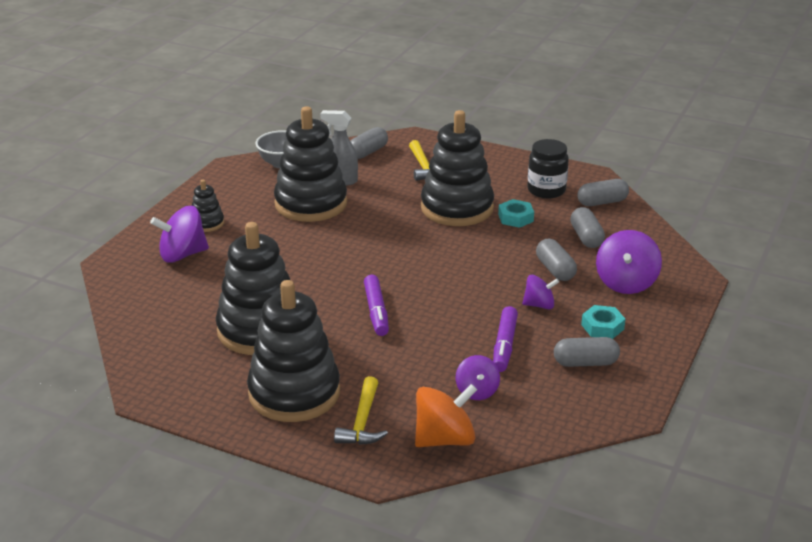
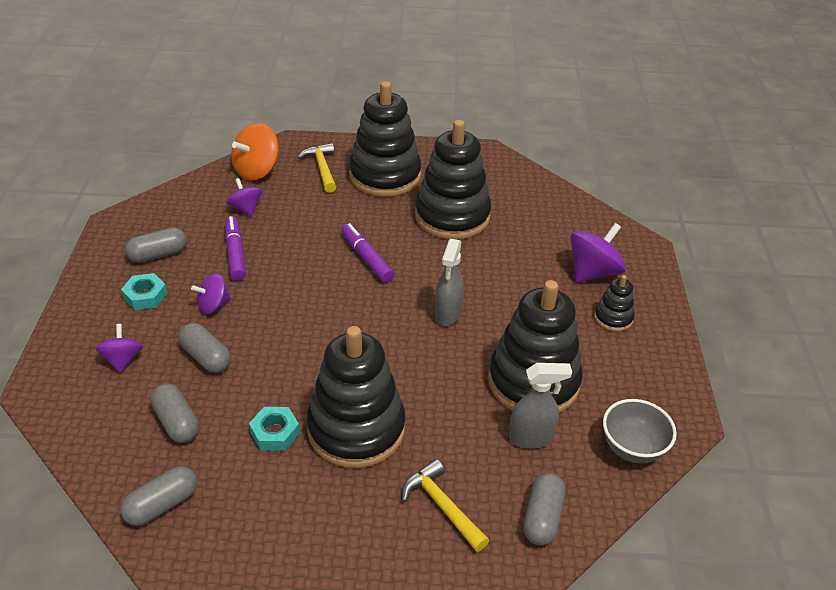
camera: 155 degrees right, 10 degrees up
black jar [527,139,569,199] -> none
purple spinning top [596,230,662,294] -> purple spinning top [95,324,143,373], size x0.62
none -> grey spray bottle [435,239,464,326]

